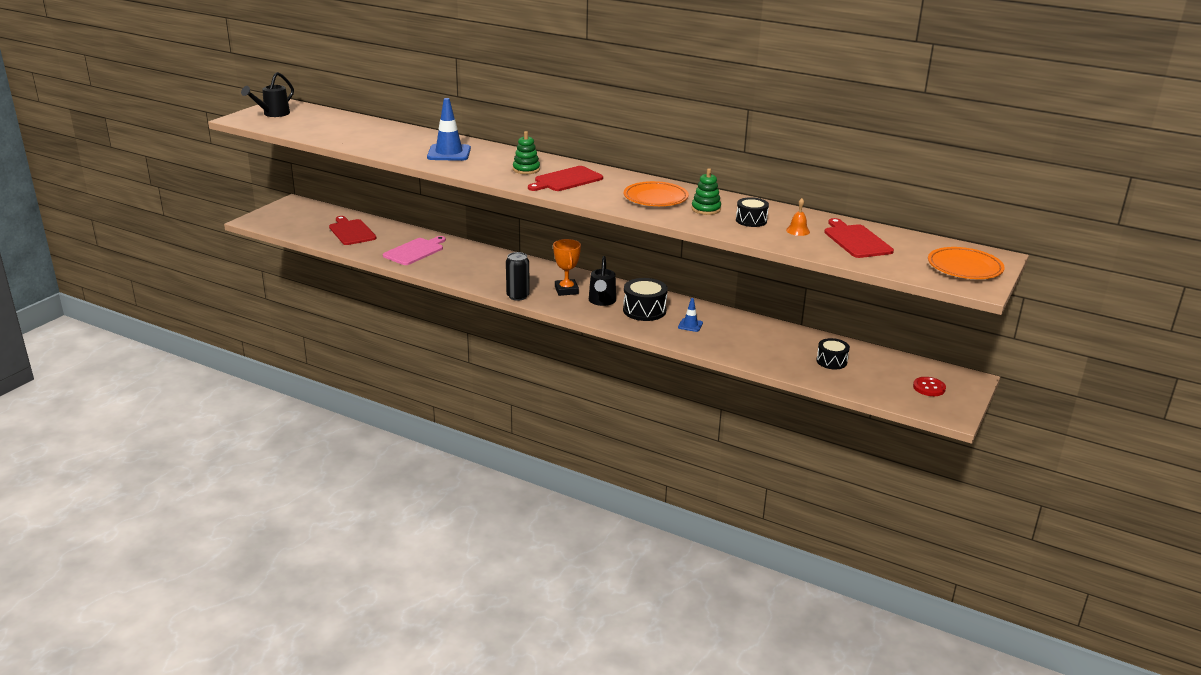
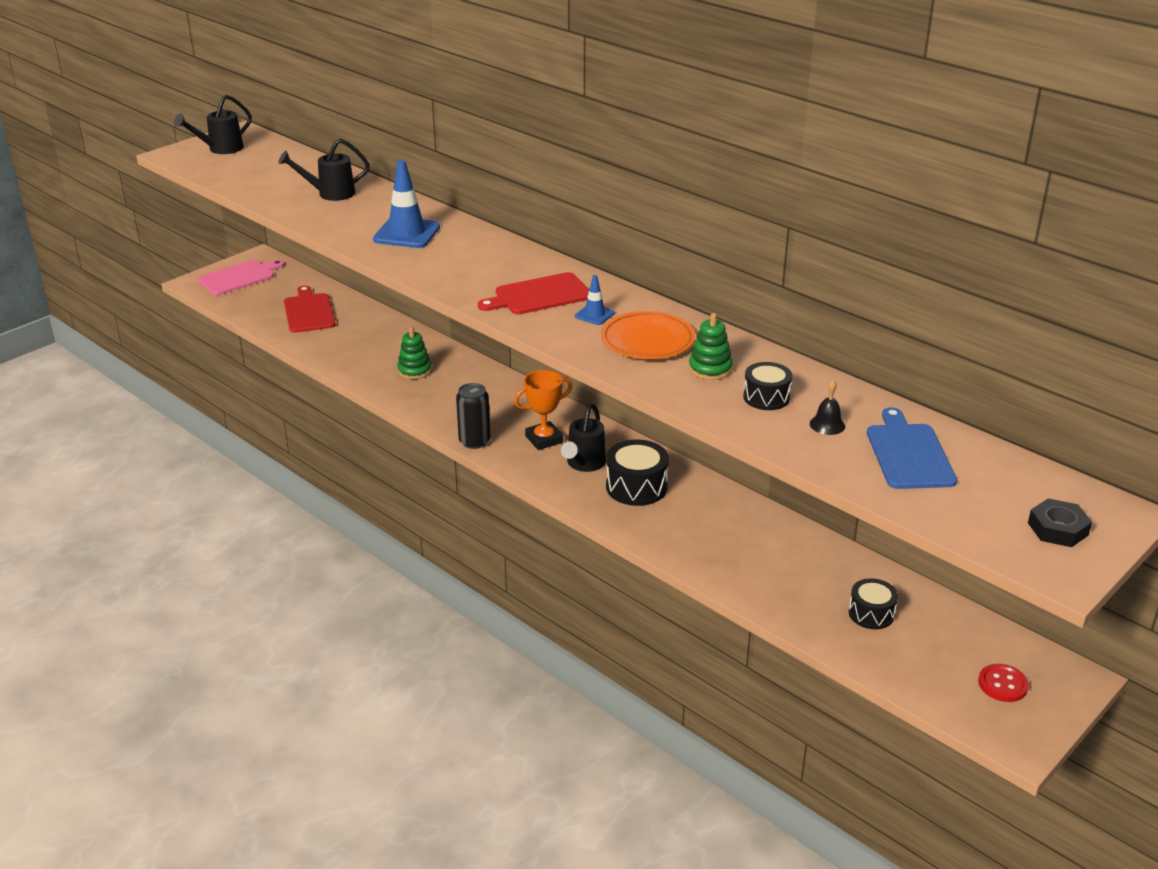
camera: 15 degrees right, 5 degrees up
pink cutting board [383,236,446,265] -> pink cutting board moved to [198,260,285,295]
green stacking toy [513,131,540,174] -> green stacking toy moved to [397,327,432,379]
orange trophy [553,239,581,296] -> orange trophy turned 60 degrees clockwise [514,370,572,450]
blue traffic cone [678,298,703,332] -> blue traffic cone moved to [575,275,615,325]
orange bell [786,198,810,236] -> black bell [810,380,845,435]
red cutting board [824,218,894,258] -> blue cutting board [867,407,957,489]
orange plate [928,247,1005,279] -> black nut [1028,498,1092,547]
none -> black watering can [278,138,370,201]

